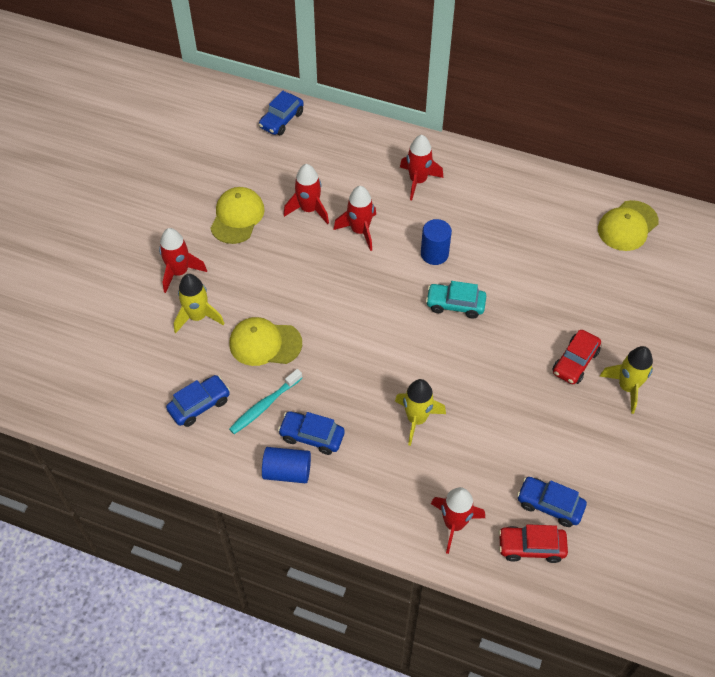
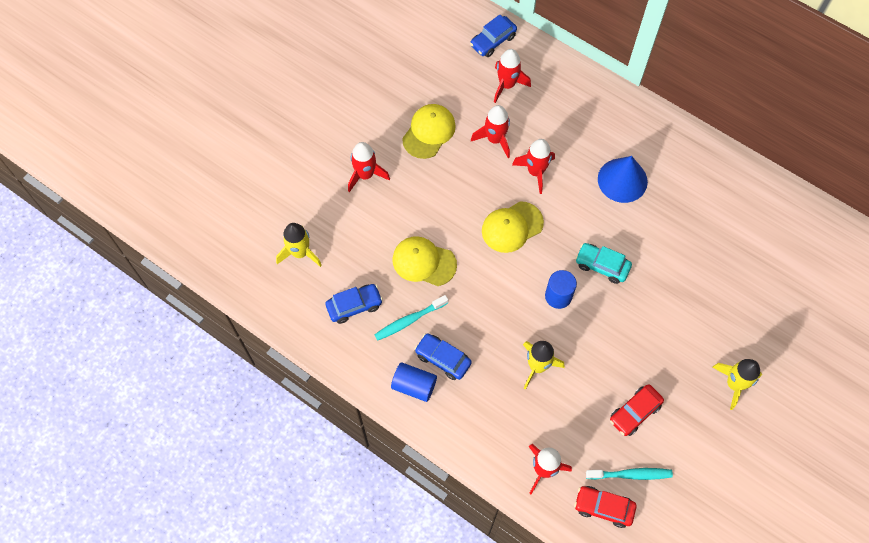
camera: 15 degrees right, 10 degrees up
yellow rocket [174,274,225,333] -> yellow rocket moved to [276,223,322,267]
red rocket [400,135,443,200] -> red rocket moved to [494,49,531,103]
blue cylinder [421,219,452,265] -> blue cylinder moved to [545,270,577,309]
blue car [517,477,587,527] -> turquoise toothbrush [586,468,673,480]
red car [552,330,601,384] -> red car moved to [610,384,664,436]
yellow cap [598,200,659,251] -> yellow cap moved to [482,201,544,253]
none -> blue cone [598,156,648,203]

